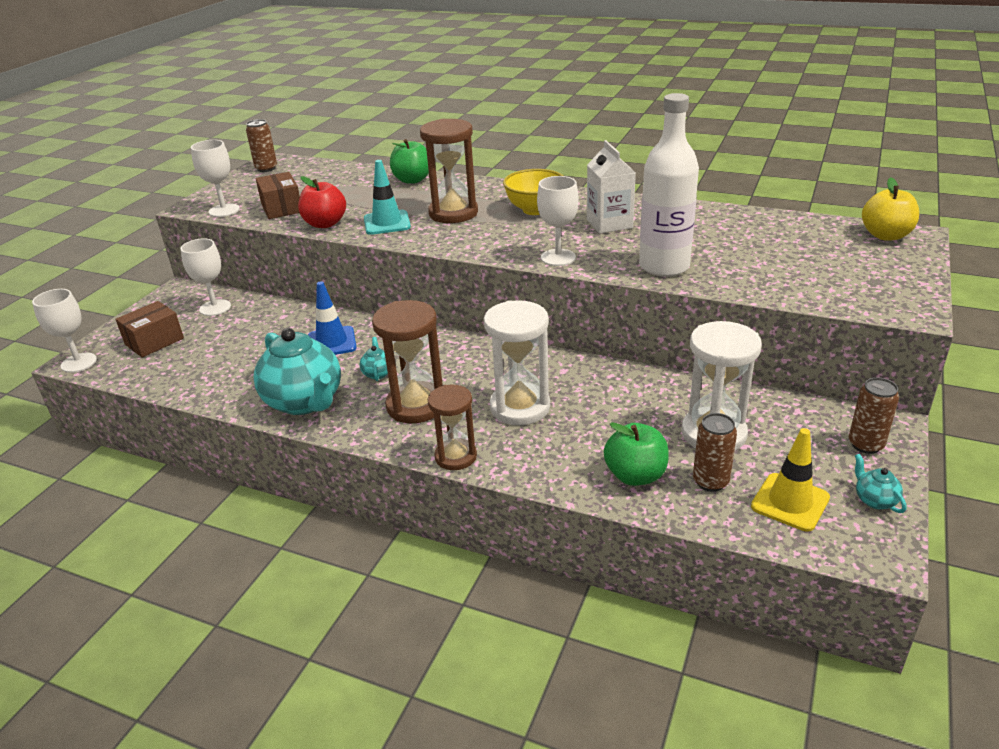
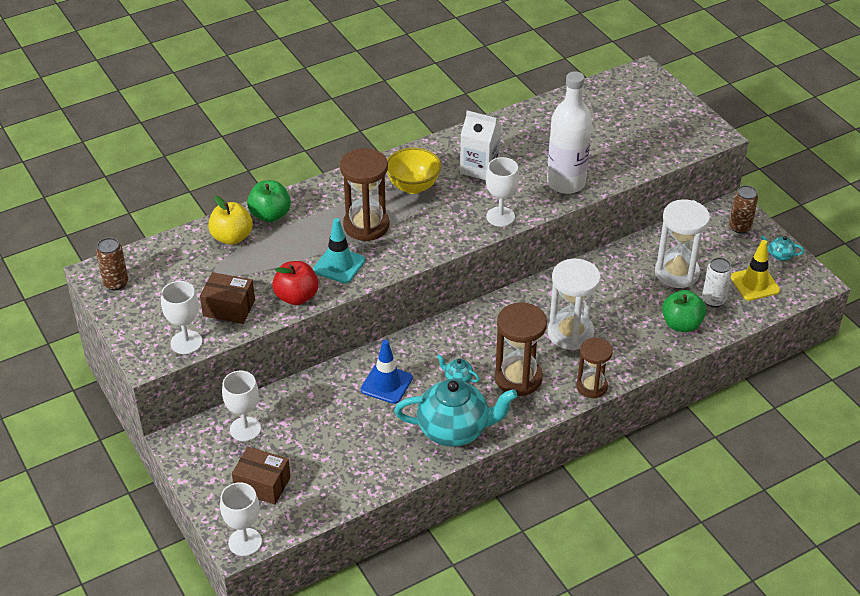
camera: 55 degrees left, 10 degrees up
brown box [115,301,184,358] -> brown box turned 60 degrees counterclockwise [232,447,291,505]
brown can [693,413,737,492] -> white can [702,258,732,307]
yellow apple [862,177,919,240] -> yellow apple moved to [208,196,253,245]

